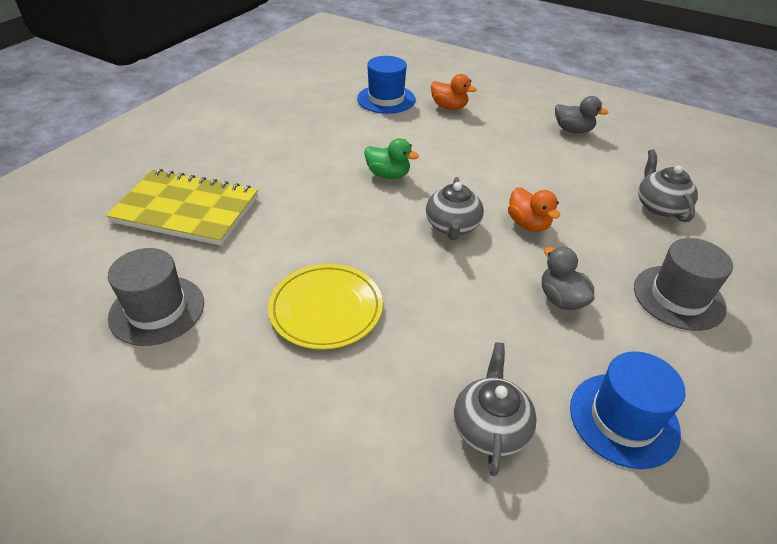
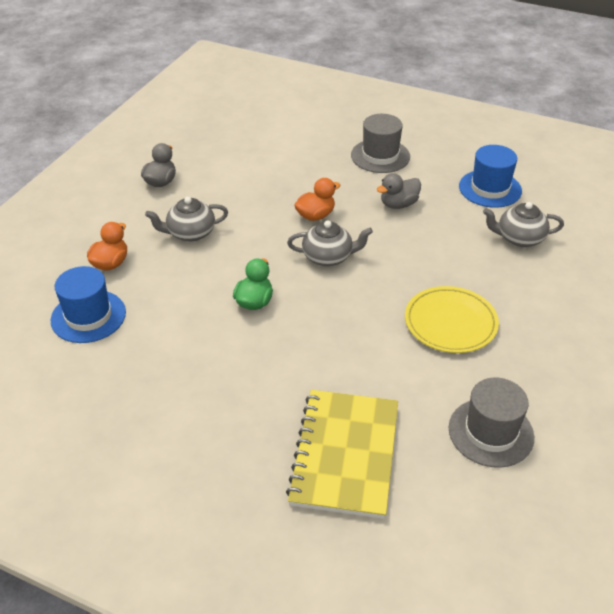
camera: 95 degrees left, 0 degrees up
grey teapot [638,149,698,222] -> grey teapot moved to [145,197,228,242]

